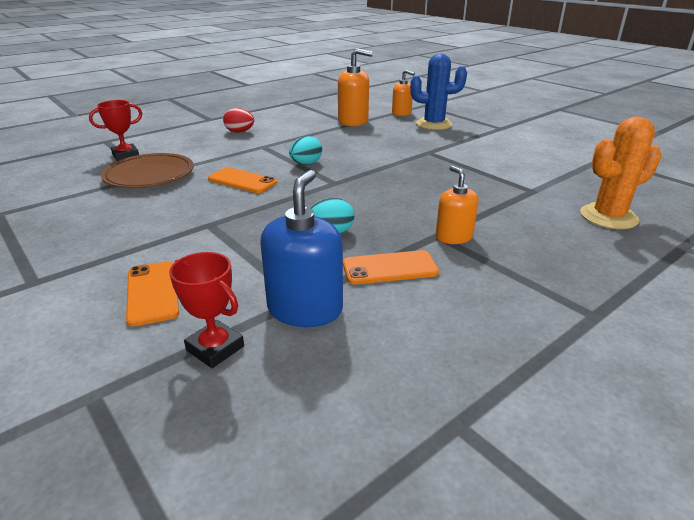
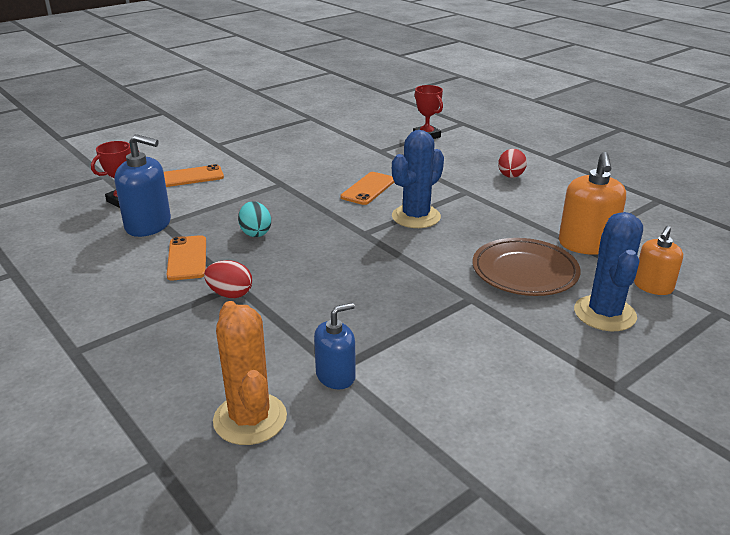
camera: 90 degrees right, 0 degrees up
brown plate [101,153,194,188] -> brown plate moved to [472,238,581,296]
turquoise egg [289,136,322,165] -> blue cactus [392,130,444,228]
orange soap dispenser [435,166,479,244] -> red egg [204,260,252,298]
none -> blue soap dispenser [314,303,356,389]

